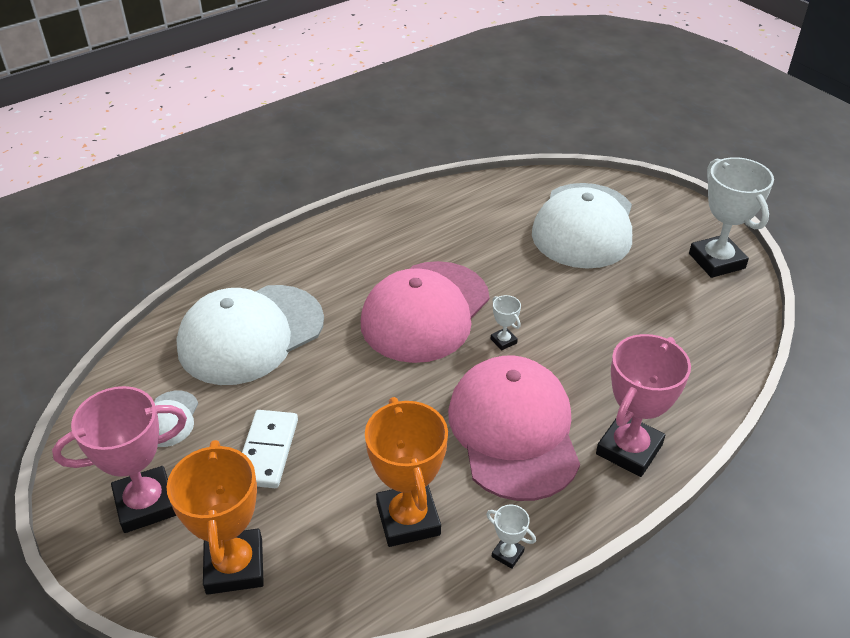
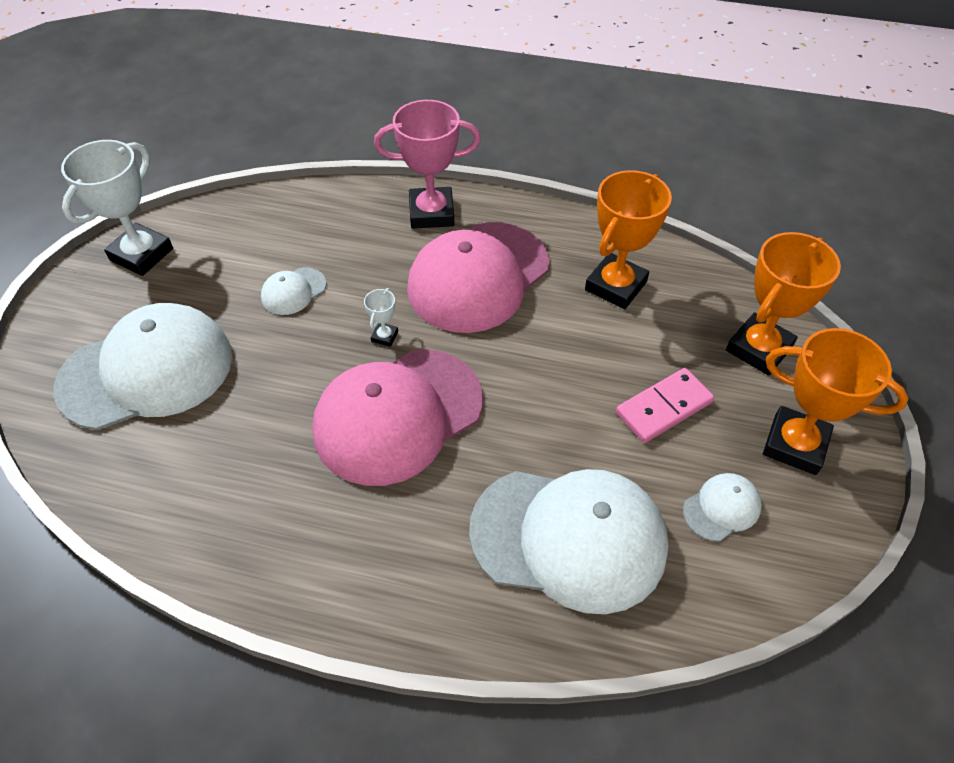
camera: 130 degrees left, 10 degrees up
pink trophy [52,386,187,533] -> orange trophy [763,328,909,475]
white domino [242,410,298,488] -> pink domino [616,368,715,443]
pink cap [361,261,489,363] -> pink cap turned 150 degrees clockwise [312,349,483,486]
white trophy [486,505,536,569] -> none
none -> white cap [261,267,326,315]

